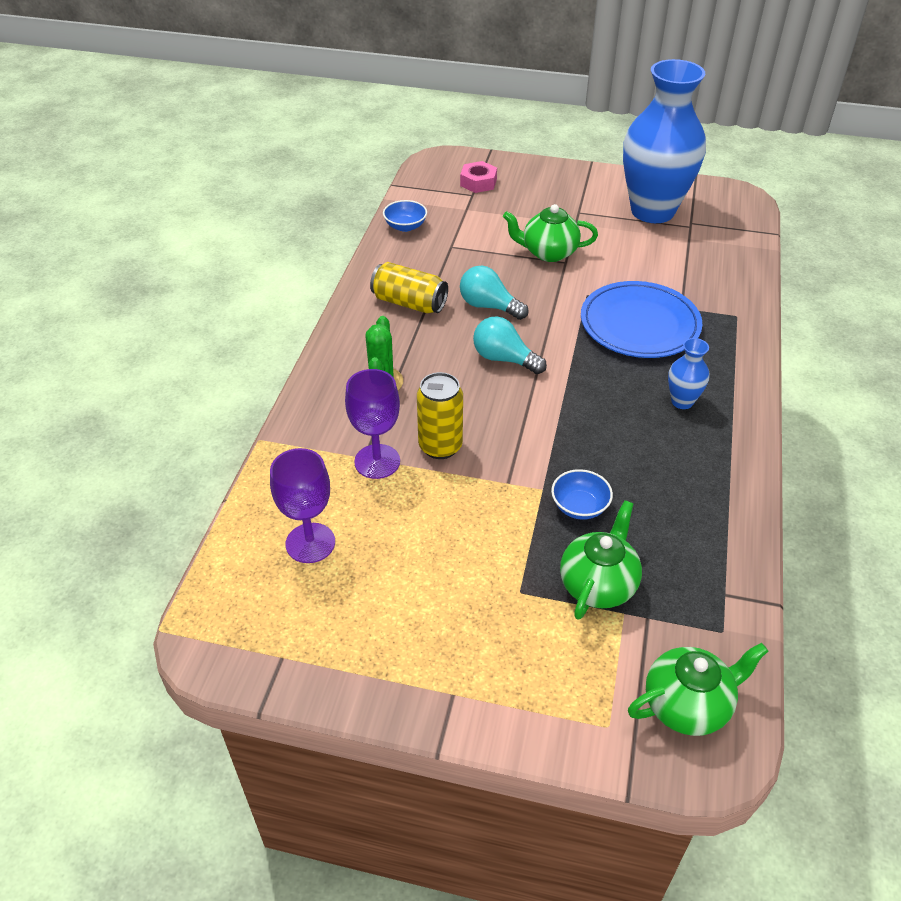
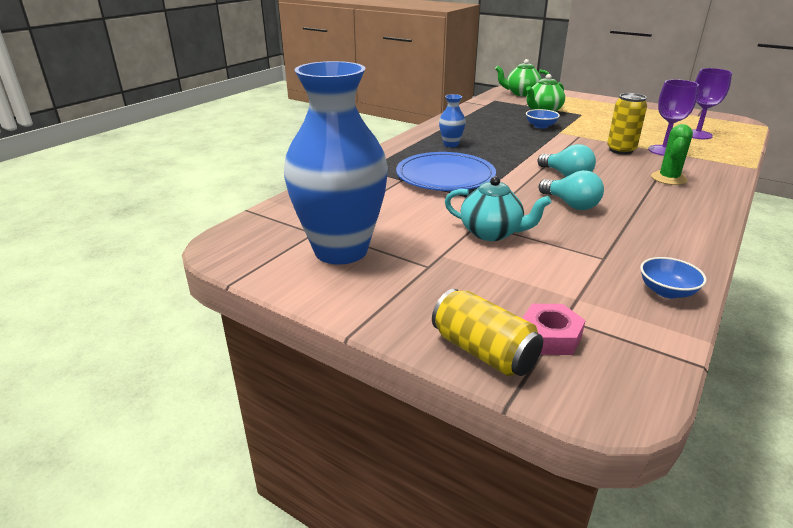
camera: 160 degrees left, 15 degrees down
yellow can [370,262,448,313] -> yellow can moved to [432,289,543,376]
green teapot [503,204,598,262] -> turquoise teapot [445,176,551,241]

